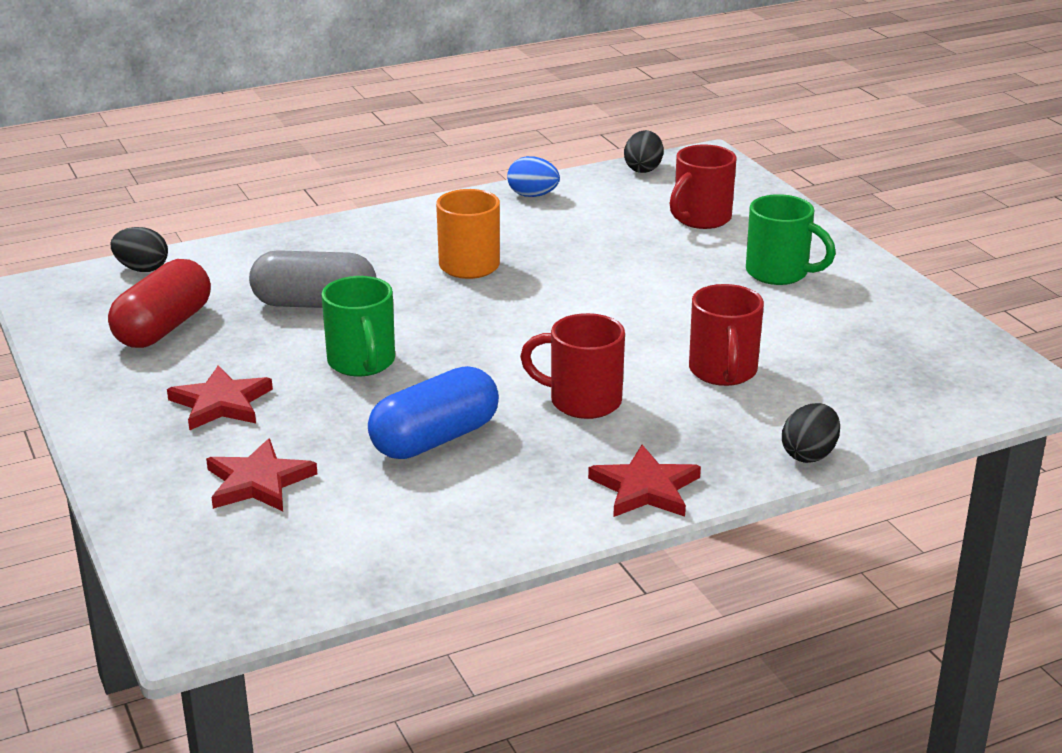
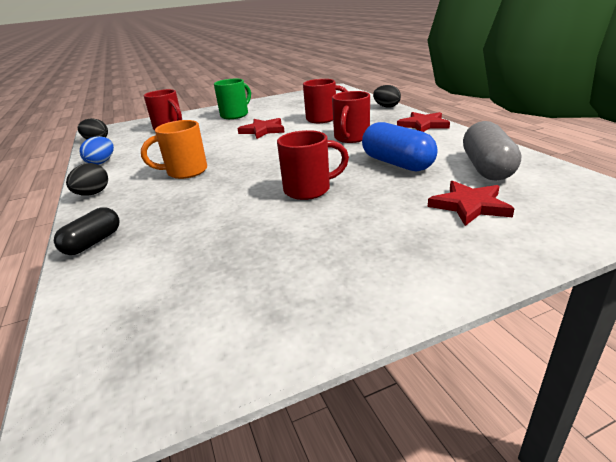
camera: 85 degrees left, 0 degrees up
red capsule [108,259,211,348] -> none
black egg [111,227,168,272] -> black egg moved to [66,163,108,196]
red star [167,365,273,431] -> red star moved to [237,118,285,139]
grey capsule [249,250,376,308] -> grey capsule moved to [463,121,521,181]
green mug [321,276,395,377] -> red mug [277,130,349,200]
none -> black capsule [54,208,119,255]

